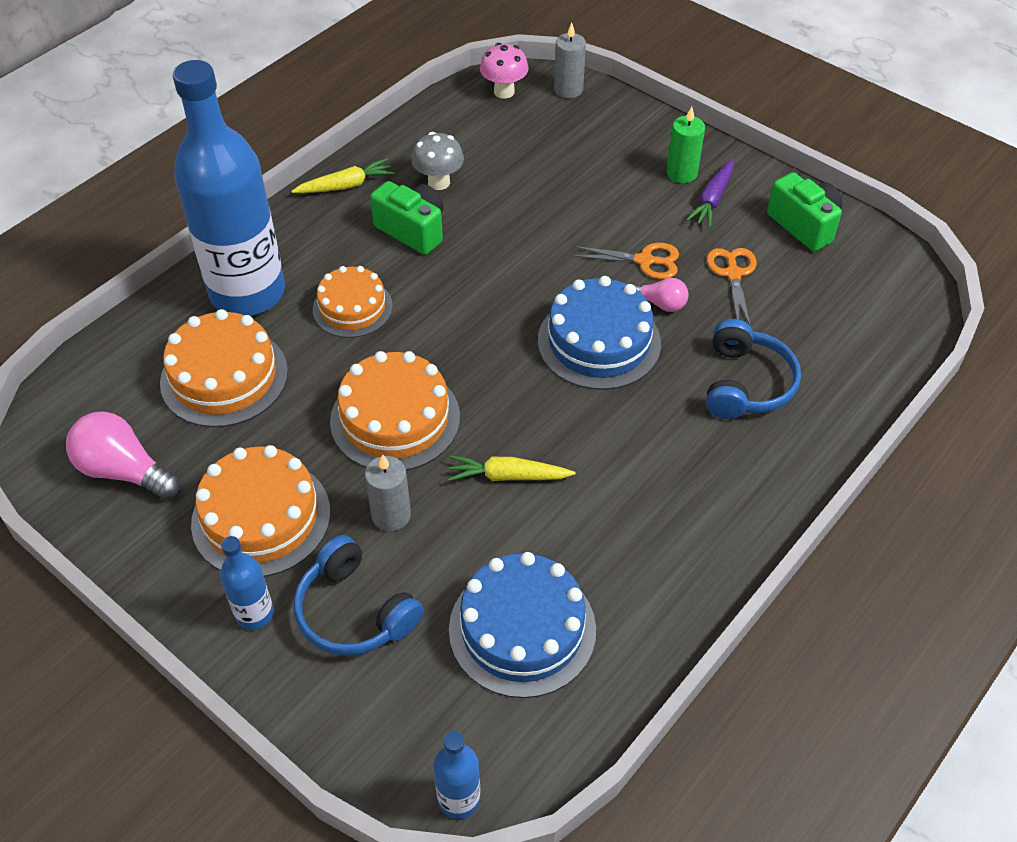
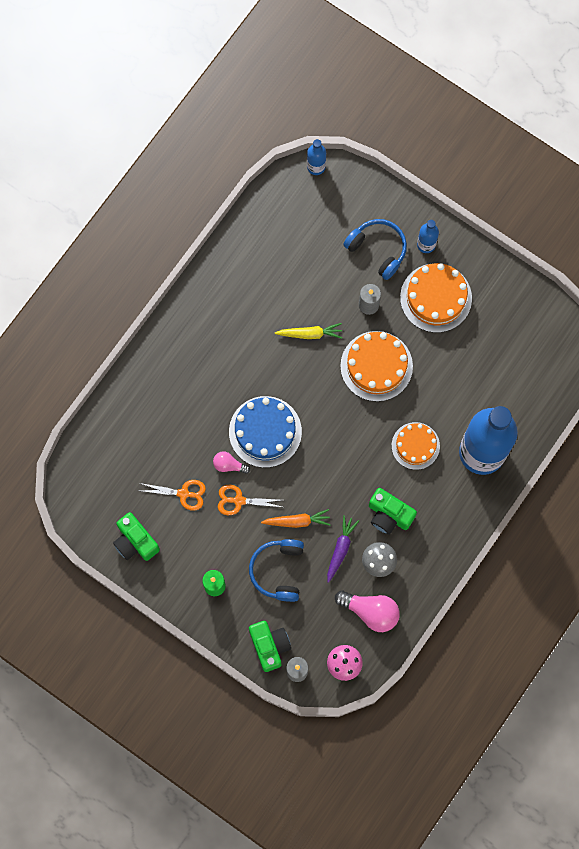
camera: 175 degrees right, 25 degrees up
pink light bulb [66,412,180,500] -> pink light bulb moved to [335,591,400,632]
orange cake [160,309,288,427] -> none
yellow carrot [291,158,395,193] -> none
blue cake [449,552,596,698] -> none
purple carrot [686,159,734,228] -> purple carrot moved to [327,515,359,583]
blue headphones [706,319,801,419] -> blue headphones moved to [249,539,304,602]
orange scissors [707,248,756,327] -> orange scissors turned 75 degrees counterclockwise [140,480,206,511]
none -> green camera [249,621,291,672]
none -> orange carrot [261,509,331,528]

